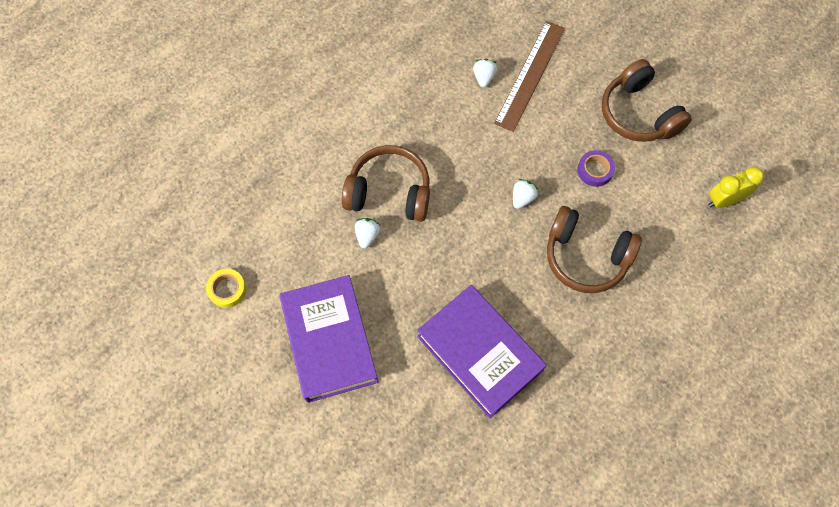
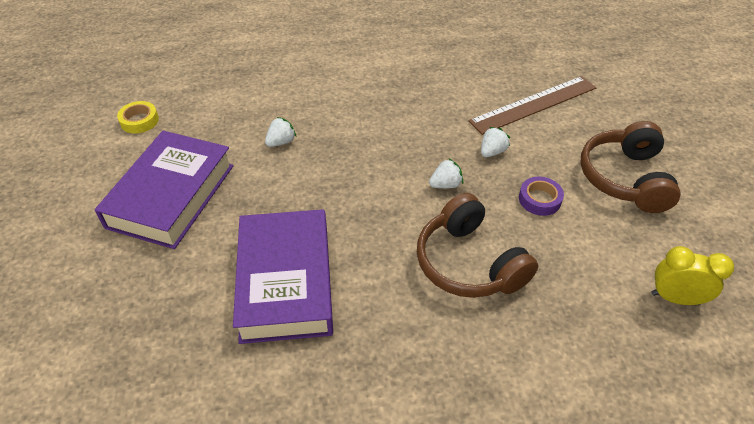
camera: 35 degrees right, 20 degrees down
brown headphones [342,145,430,222] -> none
white strawberry [473,59,497,87] -> white strawberry moved to [481,127,510,157]

